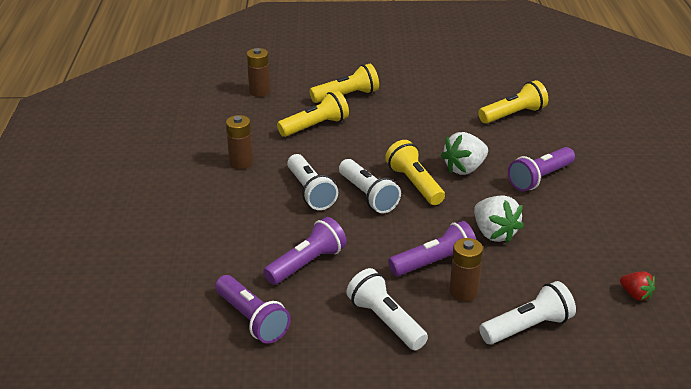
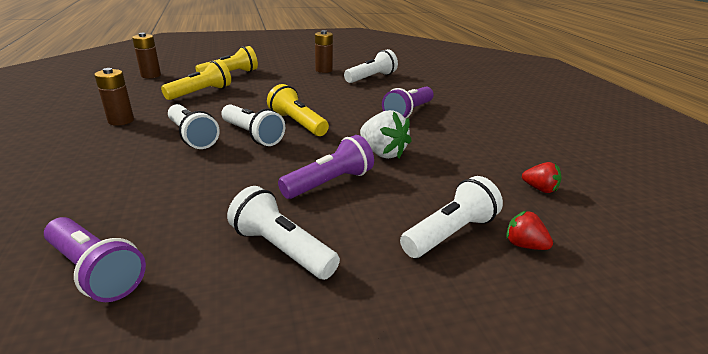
camera: 15 degrees left, 5 degrees down
purple flashlight [263,217,347,285] -> none
white strawberry [441,132,488,175] -> none
brown battery [449,238,483,302] -> brown battery moved to [315,30,333,73]
yellow flashlight [478,80,548,124] -> white flashlight [344,49,398,83]
none -> red strawberry [506,211,553,250]

